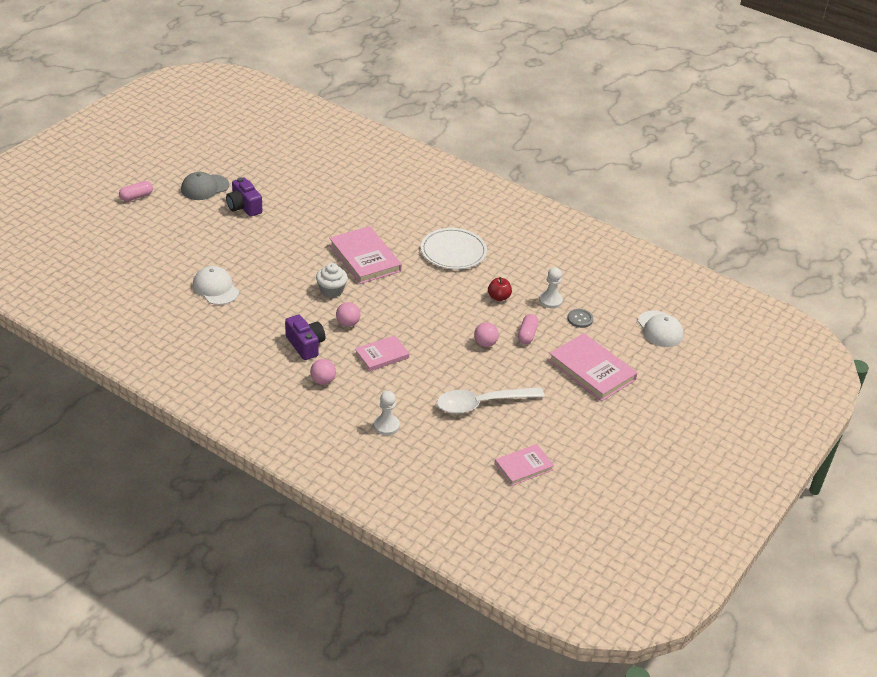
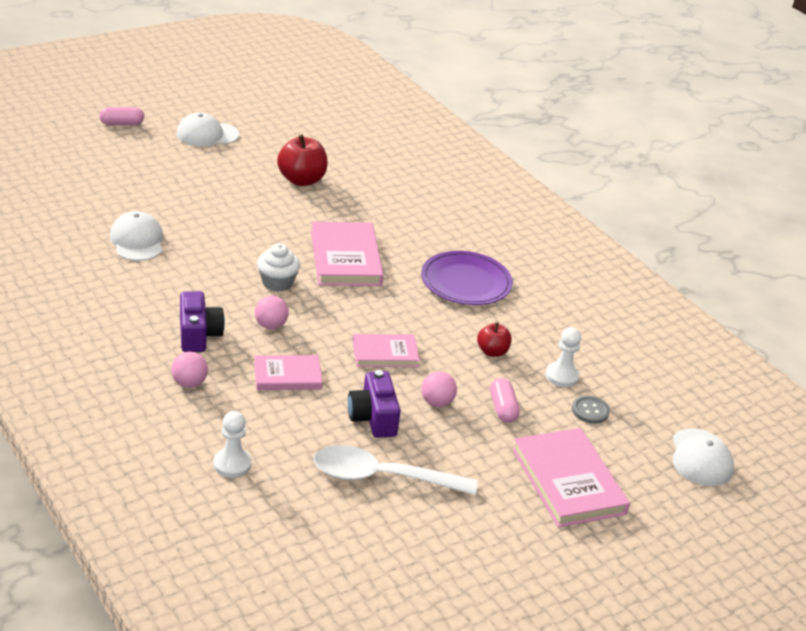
camera: 20 degrees right, 5 degrees down
grey cap [181,172,229,200] -> white cap [177,112,239,147]
purple camera [226,177,262,217] -> purple camera moved to [348,370,401,438]
white plate [421,228,487,269] -> purple plate [421,251,513,305]
pink book [495,444,554,486] -> pink book moved to [353,334,420,367]
pink capsule [518,314,539,344] -> pink capsule turned 45 degrees counterclockwise [490,378,520,423]
none -> red apple [277,134,328,186]

